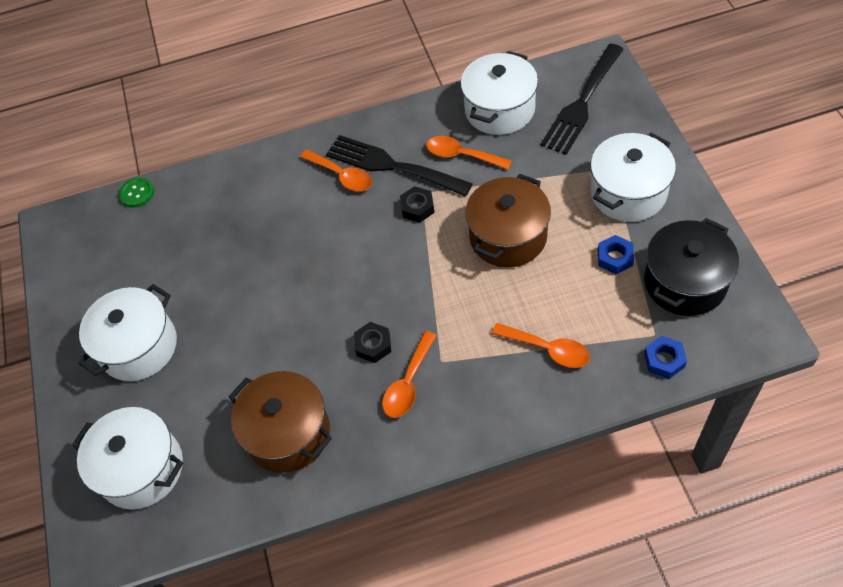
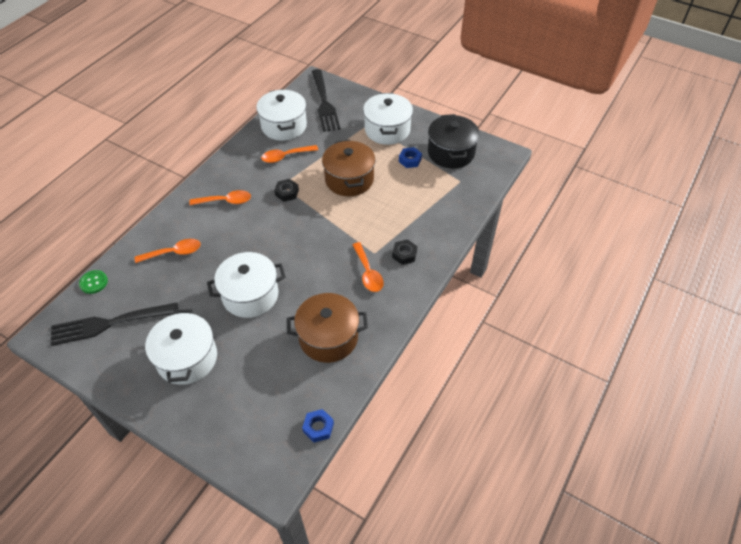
camera: 50 degrees left, 5 degrees down
white pot [72,407,183,509] -> white pot moved to [207,252,286,318]
black fork [326,135,473,197] -> black fork moved to [51,302,178,346]
black nut [354,322,391,363] -> black nut moved to [392,239,418,265]
orange spoon [492,323,590,368] -> orange spoon moved to [135,239,201,263]
blue nut [644,336,687,379] -> blue nut moved to [302,409,334,443]

